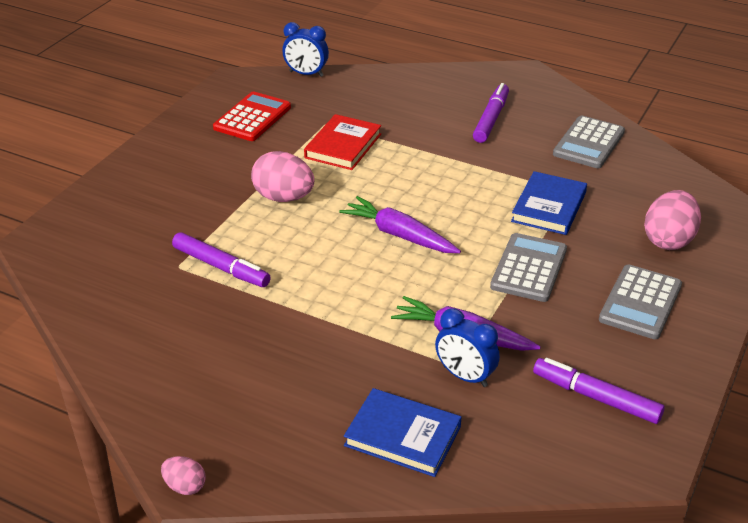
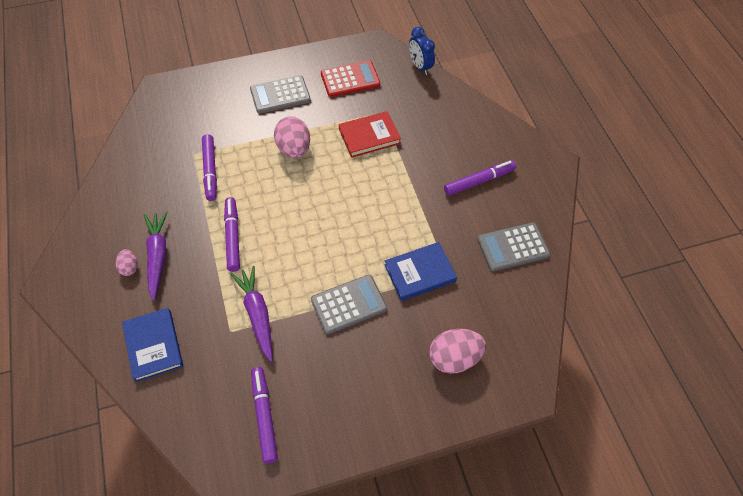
camera: 45 degrees right, 20 degrees up
pink egg [161,456,206,495] -> pink egg moved to [116,249,138,276]
purple carrot [339,196,461,253] -> purple carrot moved to [144,211,168,301]
blue clock [435,308,500,387] -> none
grey calculator [599,264,682,339] -> grey calculator moved to [250,75,311,114]
none -> purple marker [224,197,240,272]

